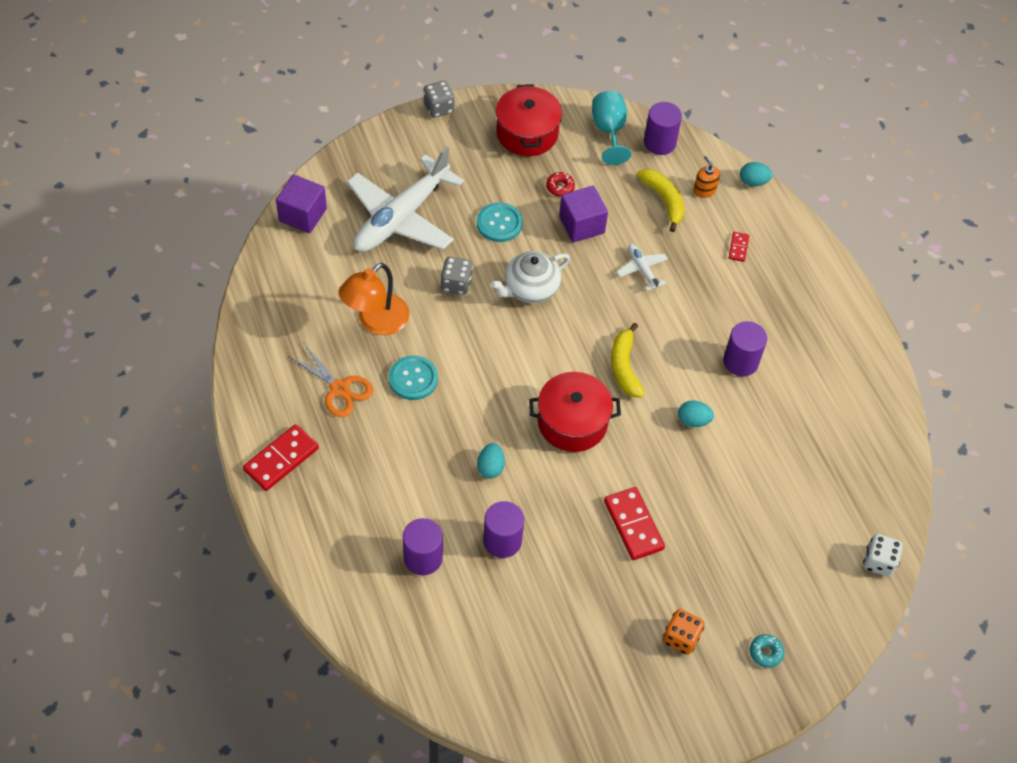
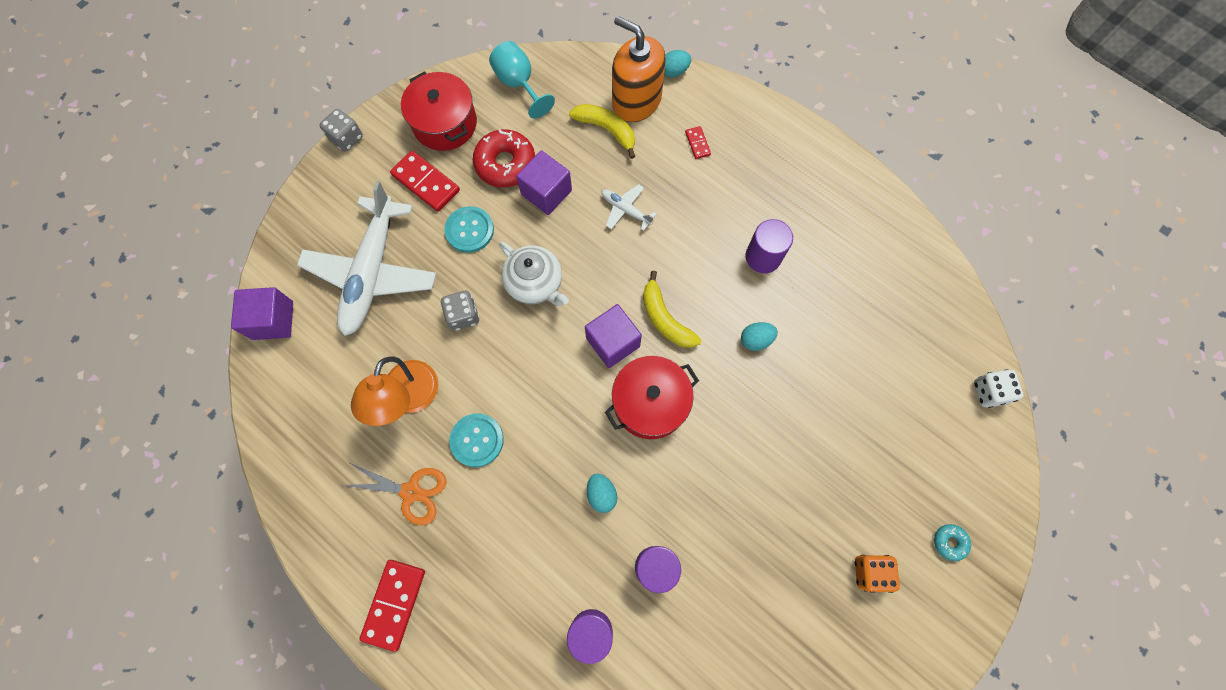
camera: 25 degrees left, 15 degrees up
white teapot [490,251,570,303] -> white teapot turned 75 degrees counterclockwise [499,241,569,306]
red donut [546,172,575,197] -> red donut [473,129,535,187], size x2.07
red domino [604,487,665,560] -> red domino moved to [390,151,460,212]
purple cylinder [644,102,682,155] -> none
orange soap dispenser [694,156,720,198] -> orange soap dispenser [612,16,666,122], size x2.31
none -> purple cube [585,304,642,368]

